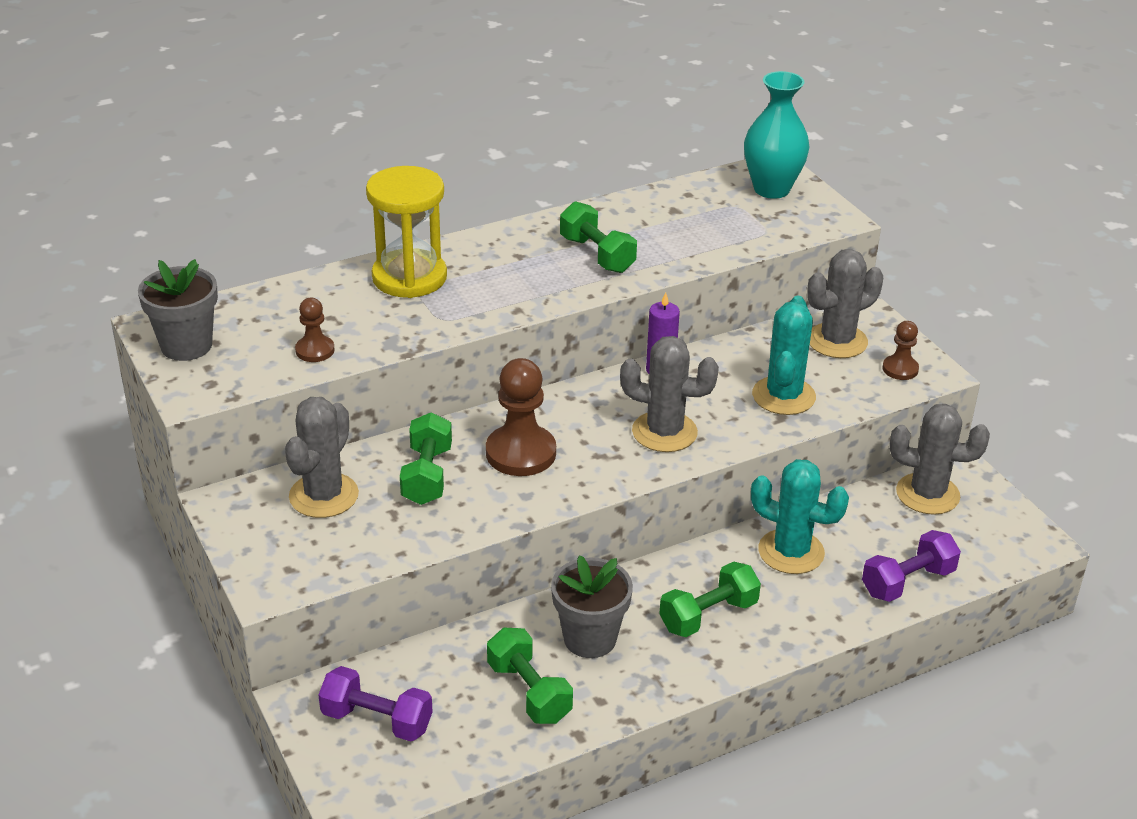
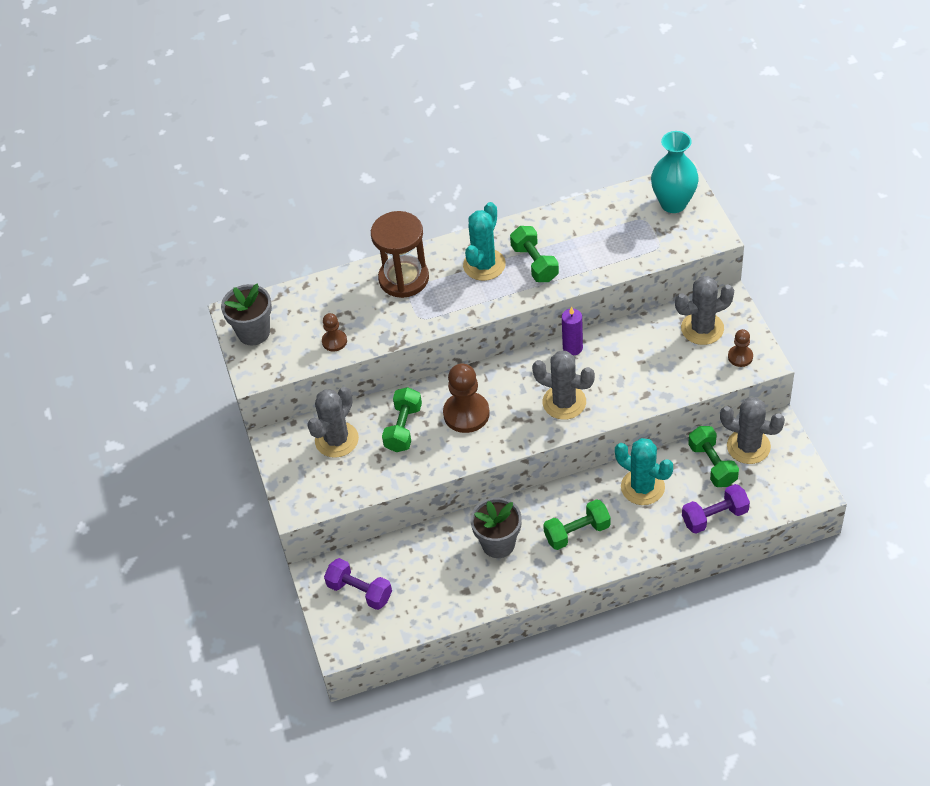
camera: 15 degrees right, 15 degrees up
yellow hourglass [366,166,447,298] -> brown hourglass [371,211,429,298]
green dumbbell [487,627,573,724] -> green dumbbell moved to [688,426,739,487]
turquoise cactus [752,296,816,415] -> turquoise cactus moved to [463,202,506,281]

